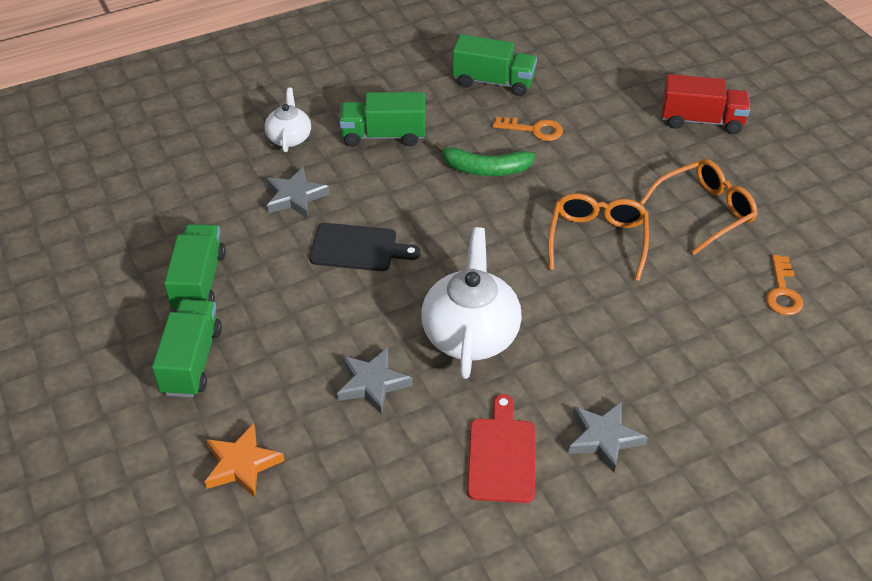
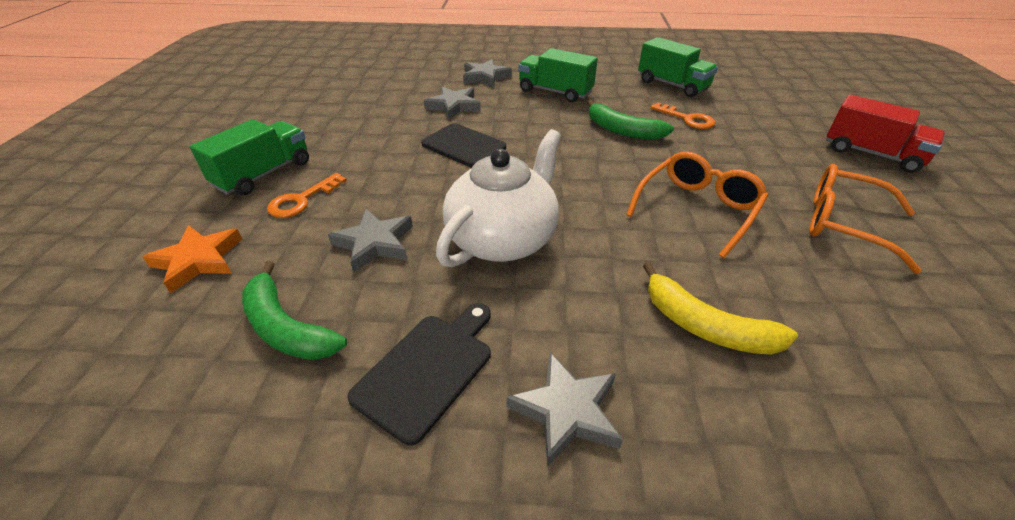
camera: 30 degrees right, 5 degrees down
green truck [164,224,226,309] -> none
white teapot [265,88,311,152] -> grey star [463,59,512,87]
red cutting board [467,394,535,503] -> black cutting board [347,303,491,446]
orange glasses [640,159,758,255] -> orange glasses turned 150 degrees counterclockwise [809,164,922,274]
orange key [766,255,803,315] -> orange key moved to [267,173,347,218]
none -> green banana [242,261,347,360]
none -> yellow banana [643,262,798,355]

